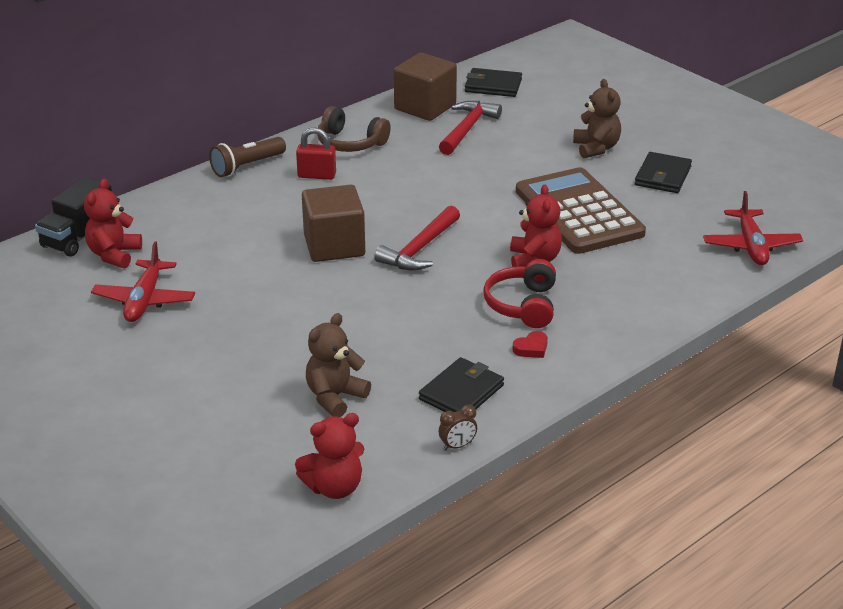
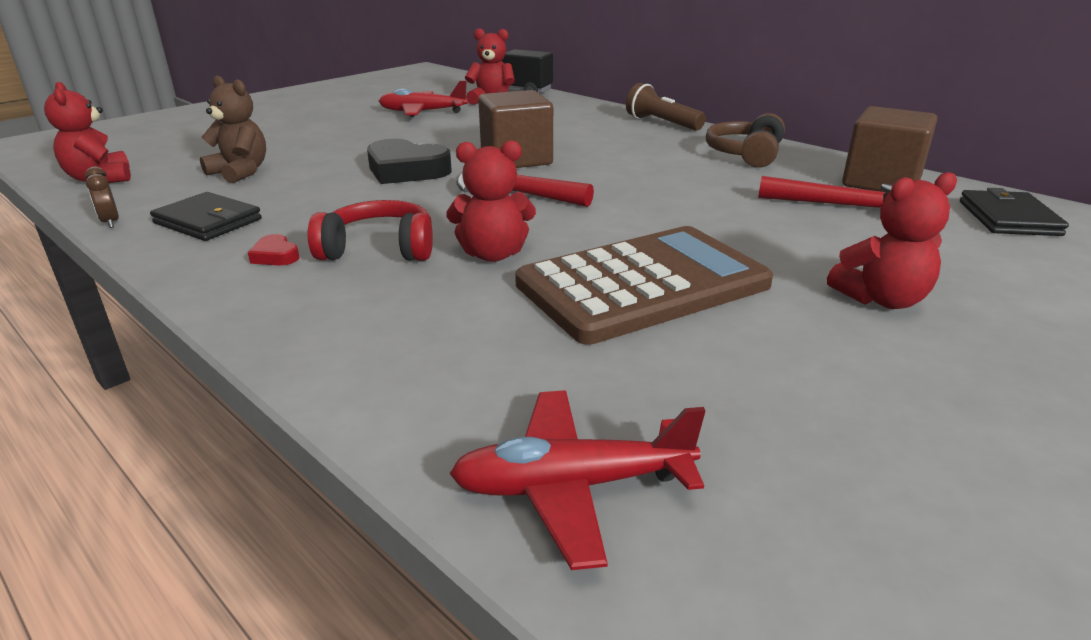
camera: 85 degrees right, 5 degrees down
red padlock [296,127,336,180] -> none
brown teddy bear [573,79,621,159] -> red teddy bear [827,172,957,309]
black wallet [635,152,692,193] -> none
none -> black heart [367,139,452,184]

